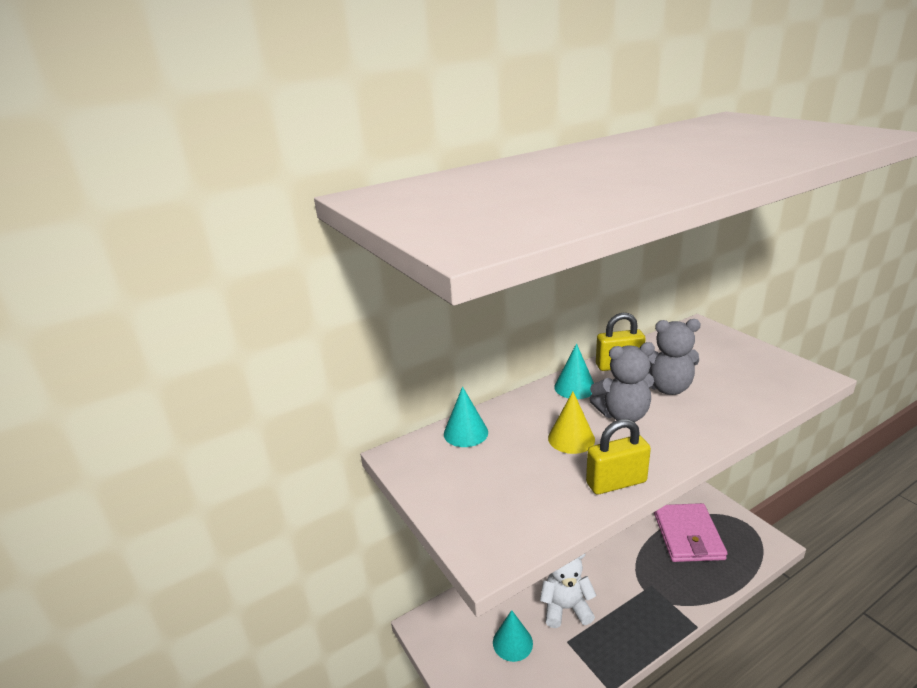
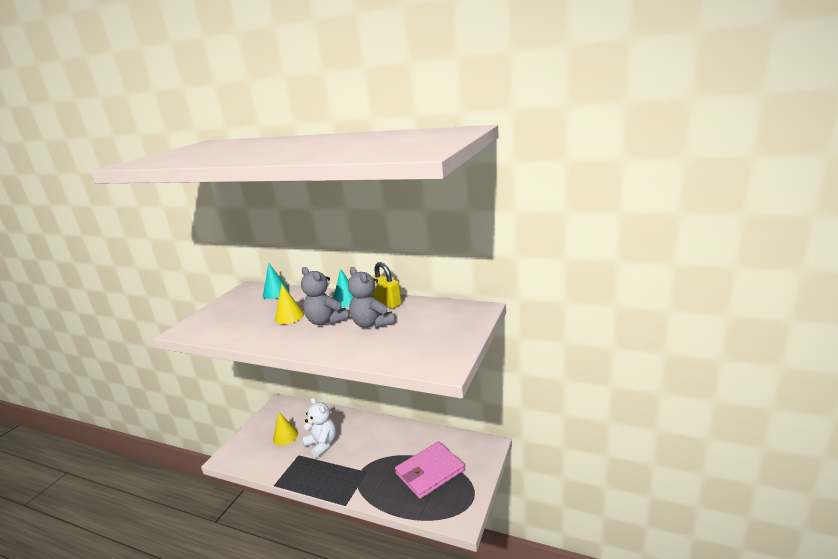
camera: 55 degrees right, 5 degrees down
turquoise cone [493,610,533,662] -> yellow cone [273,412,298,445]
yellow padlock [586,419,651,495] -> none

